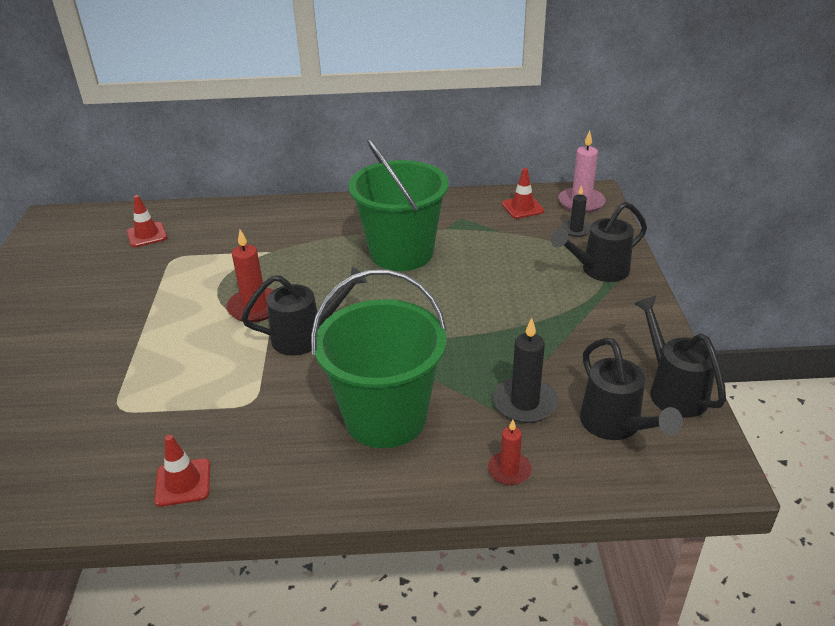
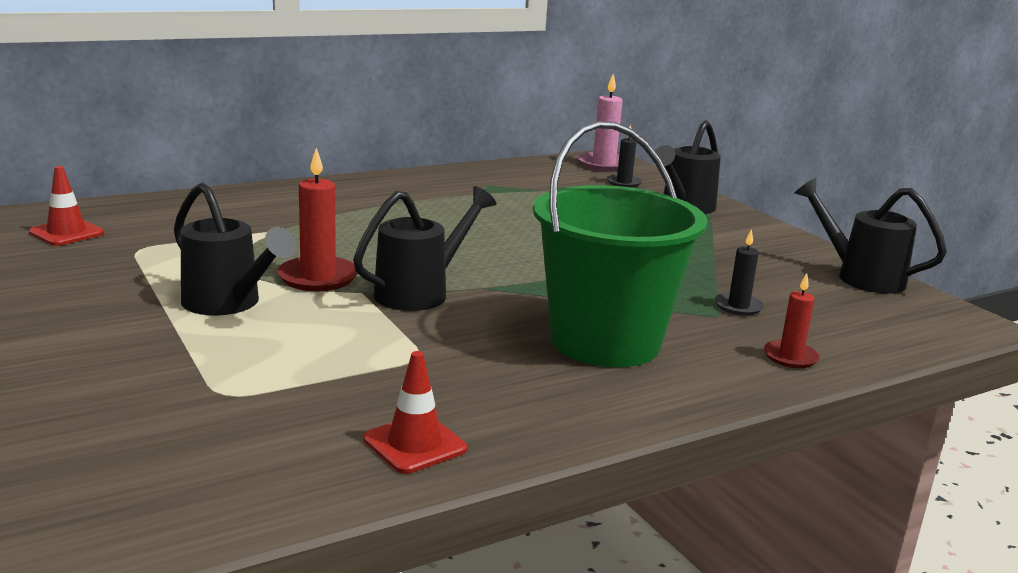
camera: 30 degrees left, 15 degrees down
green bucket [349,139,449,271] -> none
black candle [493,318,558,423] -> black candle [715,229,764,316], size x0.61
red traffic cone [502,168,544,219] -> none
black watering can [580,338,683,440] -> black watering can moved to [174,182,296,315]

